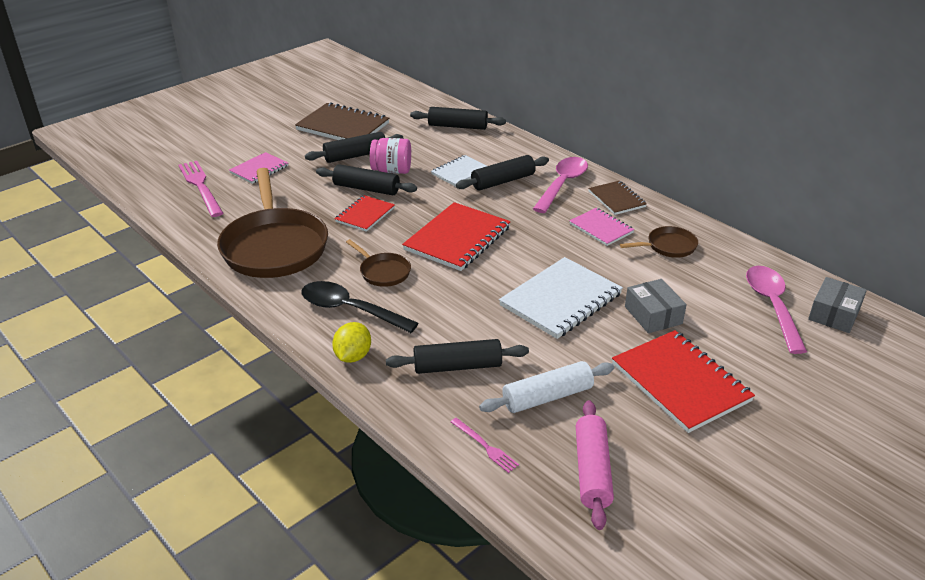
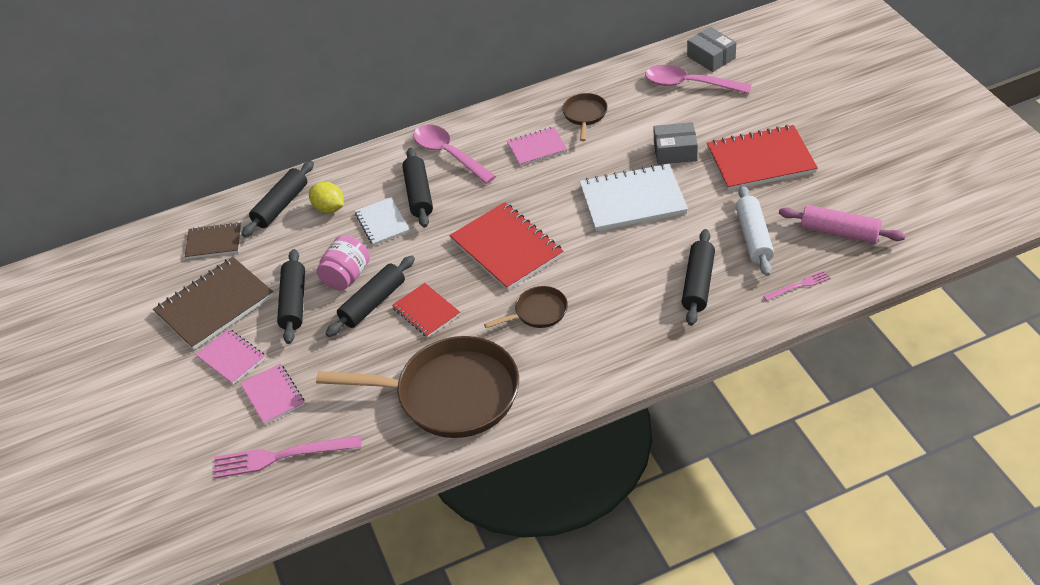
camera: 65 degrees left, 10 degrees up
black spoon [302,281,419,333] -> none
yellow lemon [332,322,371,363] -> yellow lemon moved to [309,182,344,213]
white notebook [499,257,623,339] -> white notebook turned 75 degrees counterclockwise [580,163,688,231]
brown notebook [588,181,647,215] -> brown notebook moved to [185,222,241,259]
none -> pink notebook [196,329,266,384]

